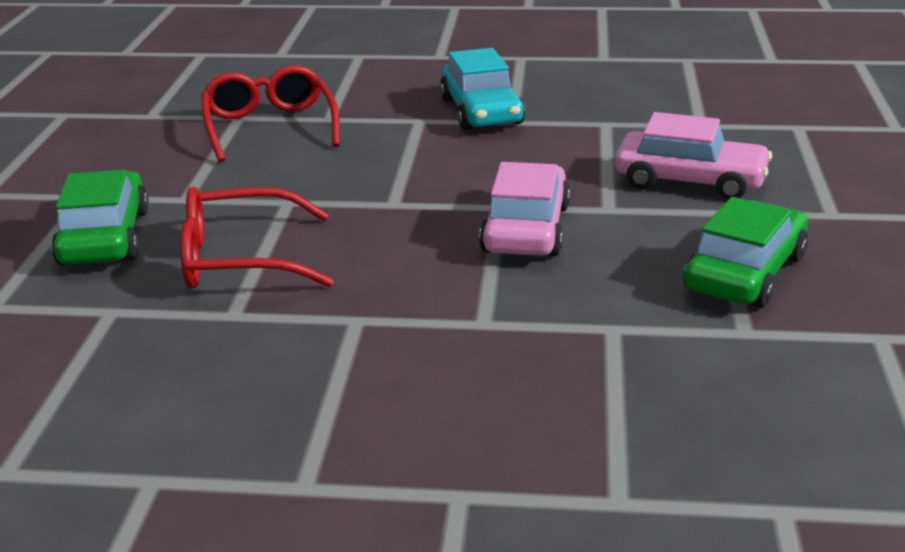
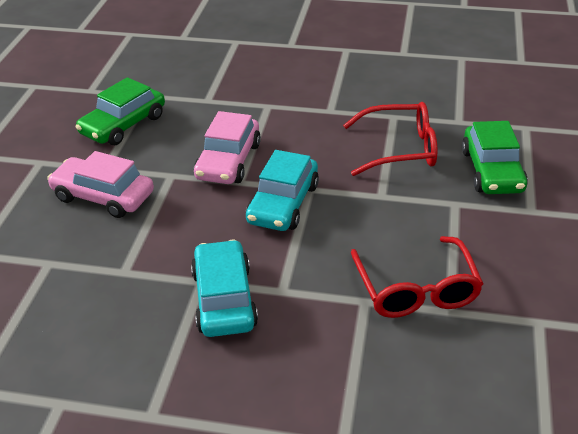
camera: 175 degrees left, 10 degrees up
none -> turquoise car [246,150,319,231]

